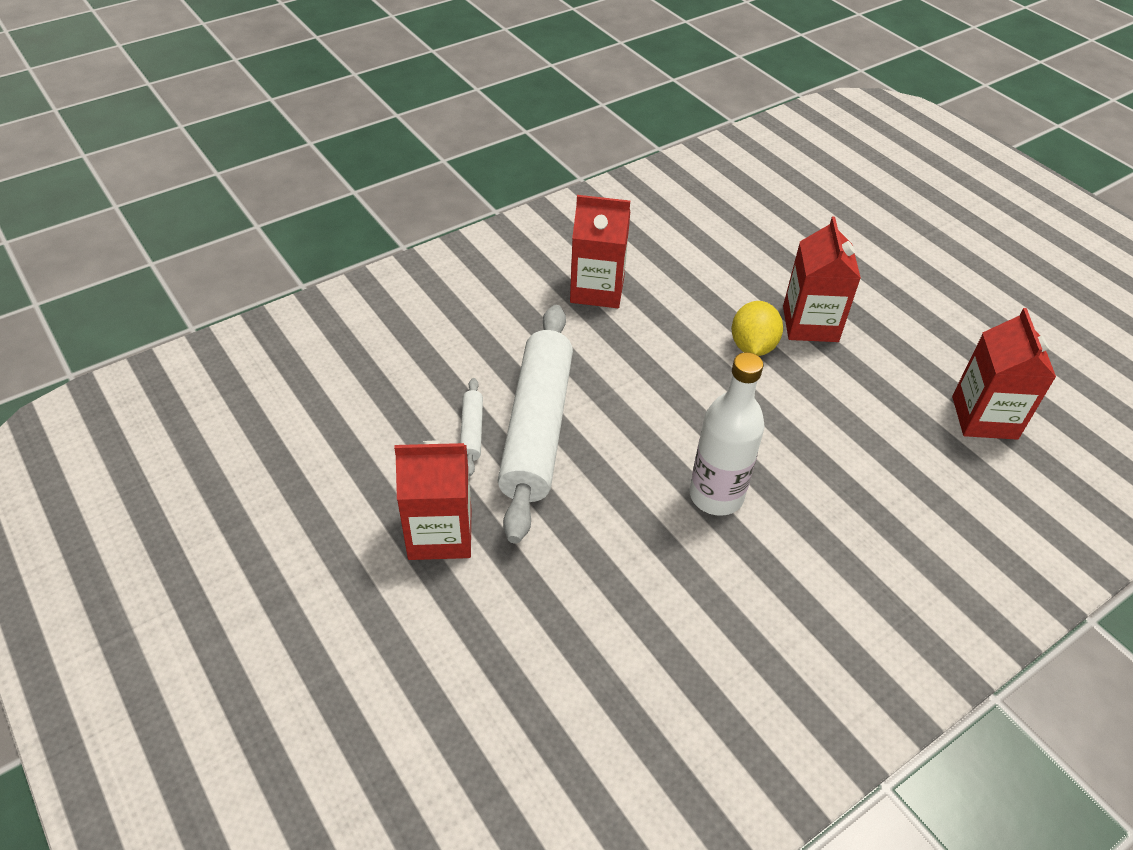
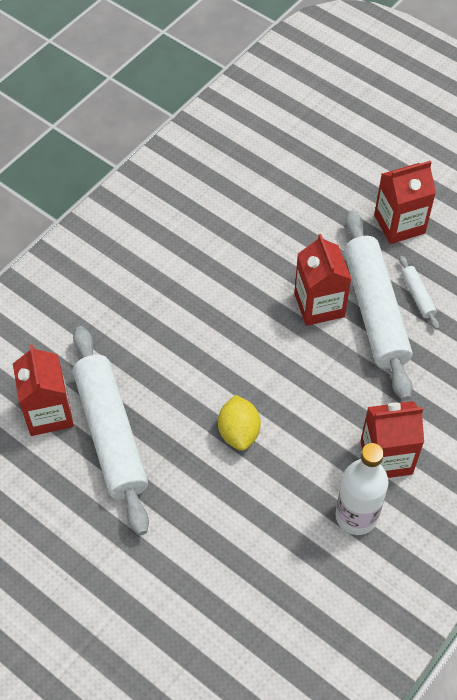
camera: 165 degrees right, 10 degrees up
white bottle [690,352,765,516] -> white bottle moved to [335,443,389,535]
red carton [783,217,861,342] -> red carton moved to [294,234,351,326]
none -> white rolling pin [73,326,149,535]

